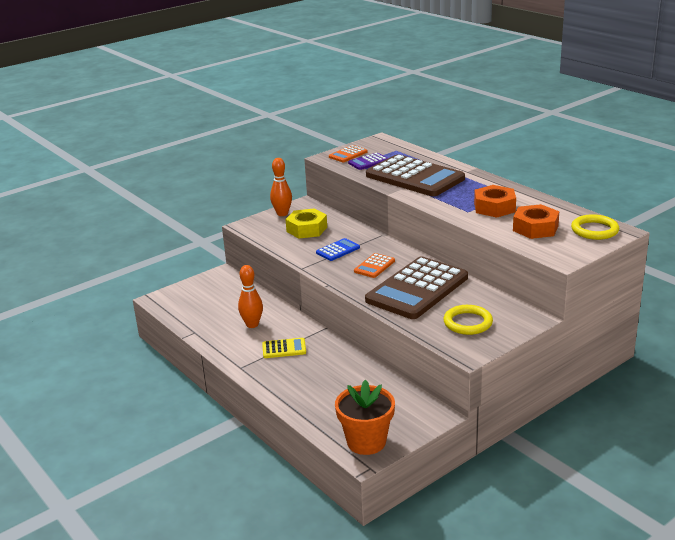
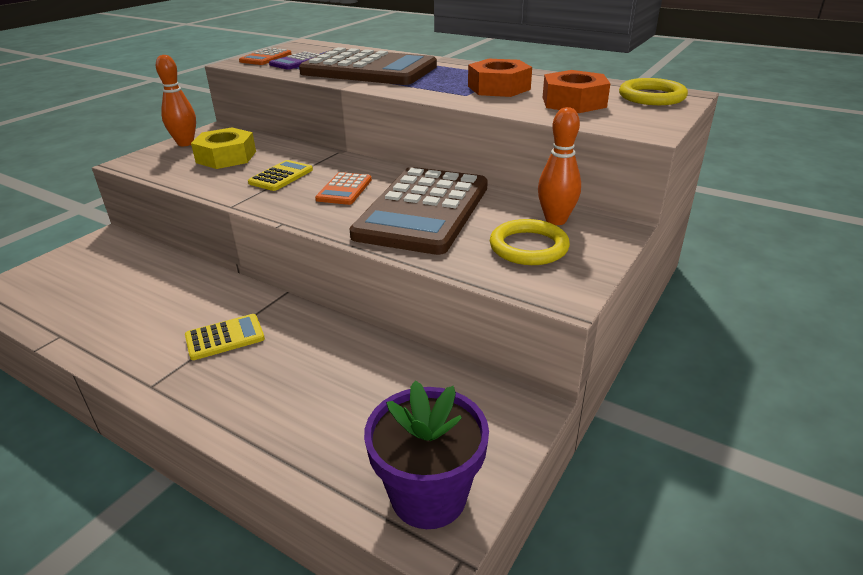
camera: 20 degrees left, 5 degrees up
orange bowling pin [238,265,263,328] -> orange bowling pin moved to [538,107,581,225]
blue calculator [316,238,360,261] -> yellow calculator [248,160,313,191]
orange flower pot [335,379,395,455] -> purple flower pot [364,380,489,529]

